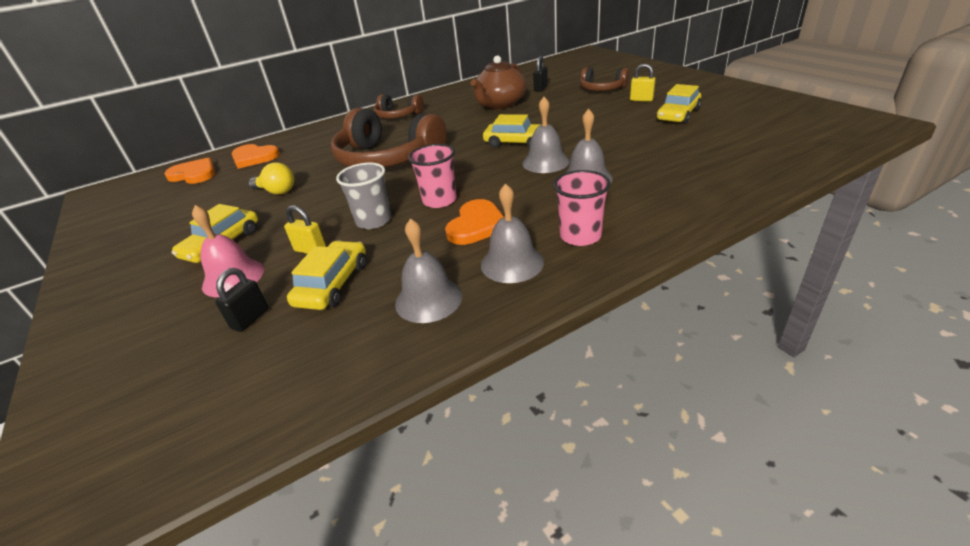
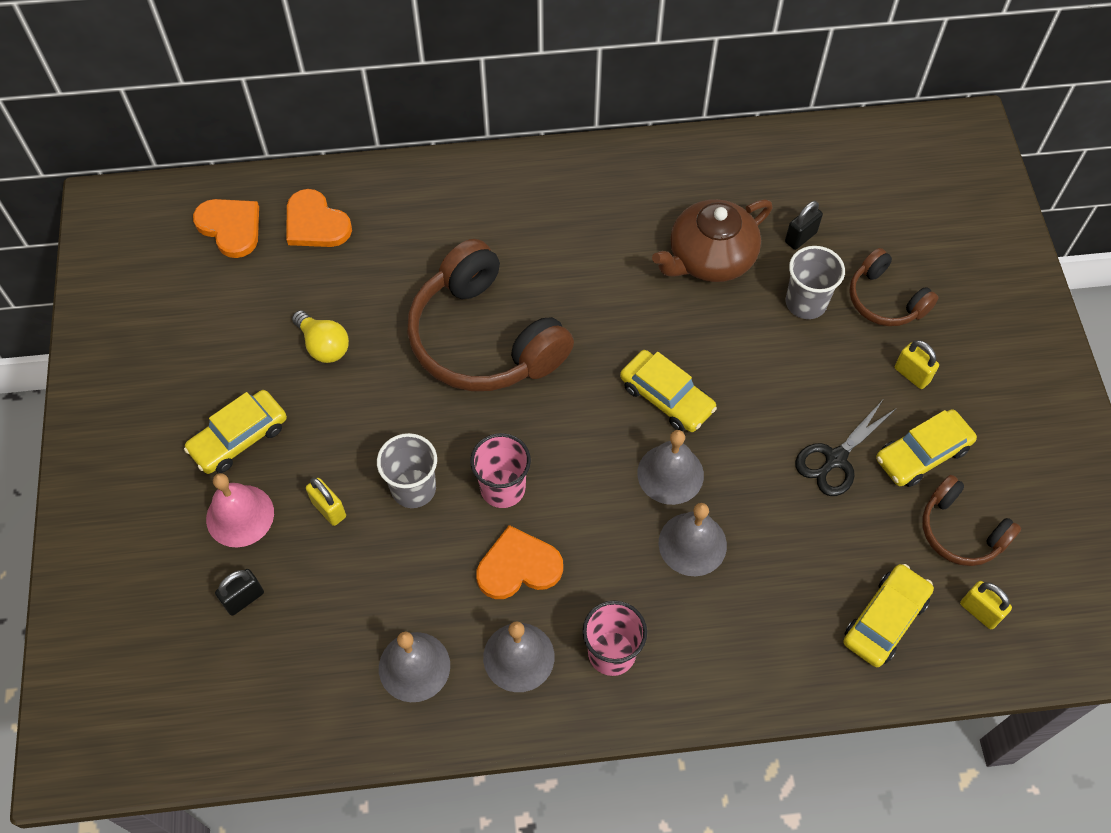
camera: 20 degrees right, 25 degrees up
yellow car [287,241,366,310] -> yellow car moved to [843,564,934,667]
brown headphones [374,94,424,119] -> brown headphones moved to [922,475,1021,566]
orange heart [445,199,504,245] -> orange heart turned 150 degrees counterclockwise [476,525,563,599]
none -> grey cup [786,246,845,319]
none -> black scissors [795,400,897,496]
none -> yellow padlock [960,581,1012,629]

